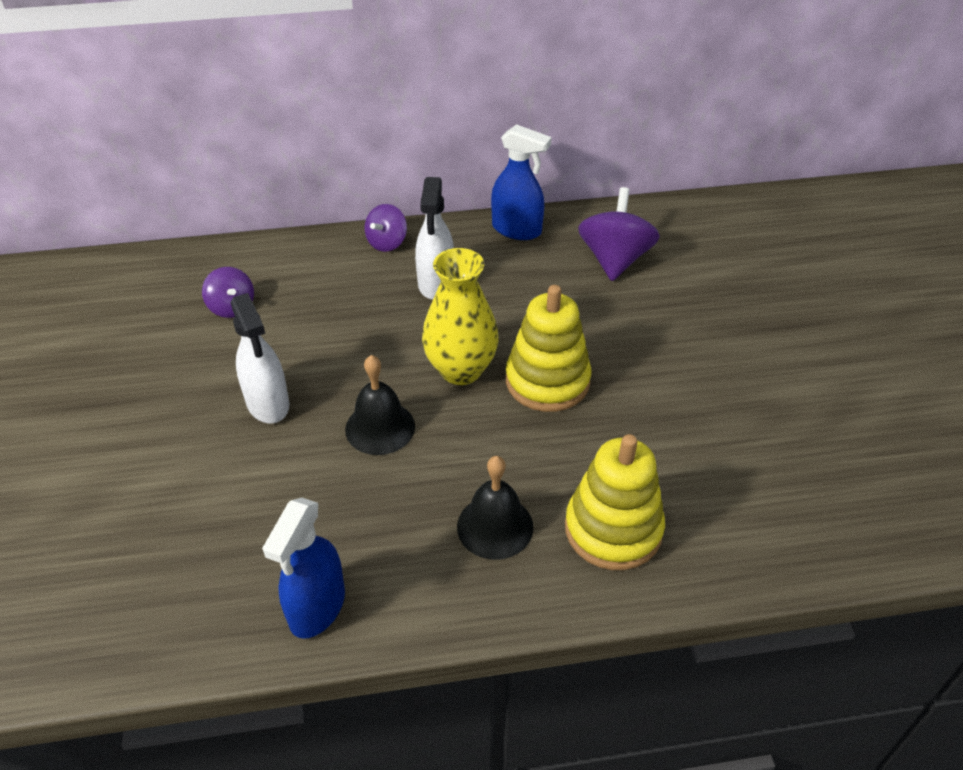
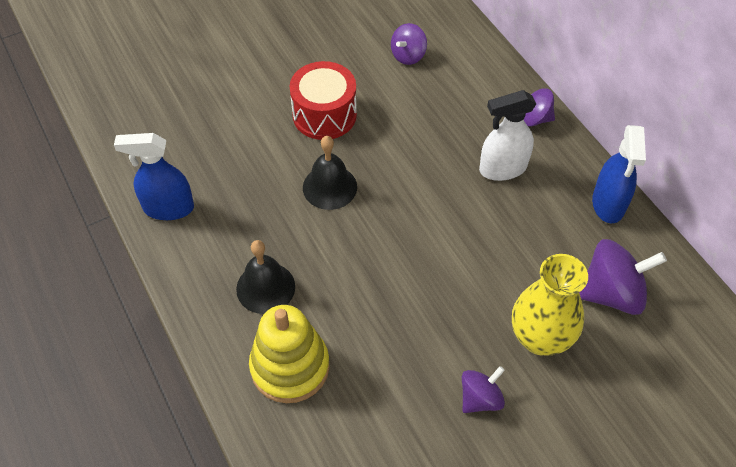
camera: 70 degrees right, 10 degrees up
white spray bottle [230,293,289,423] -> red drum [290,61,357,140]
yellow vase [422,248,499,385] -> yellow vase moved to [512,254,588,356]
yellow stacking toy [506,285,591,412] -> none
none -> purple spinning top [462,366,505,413]

